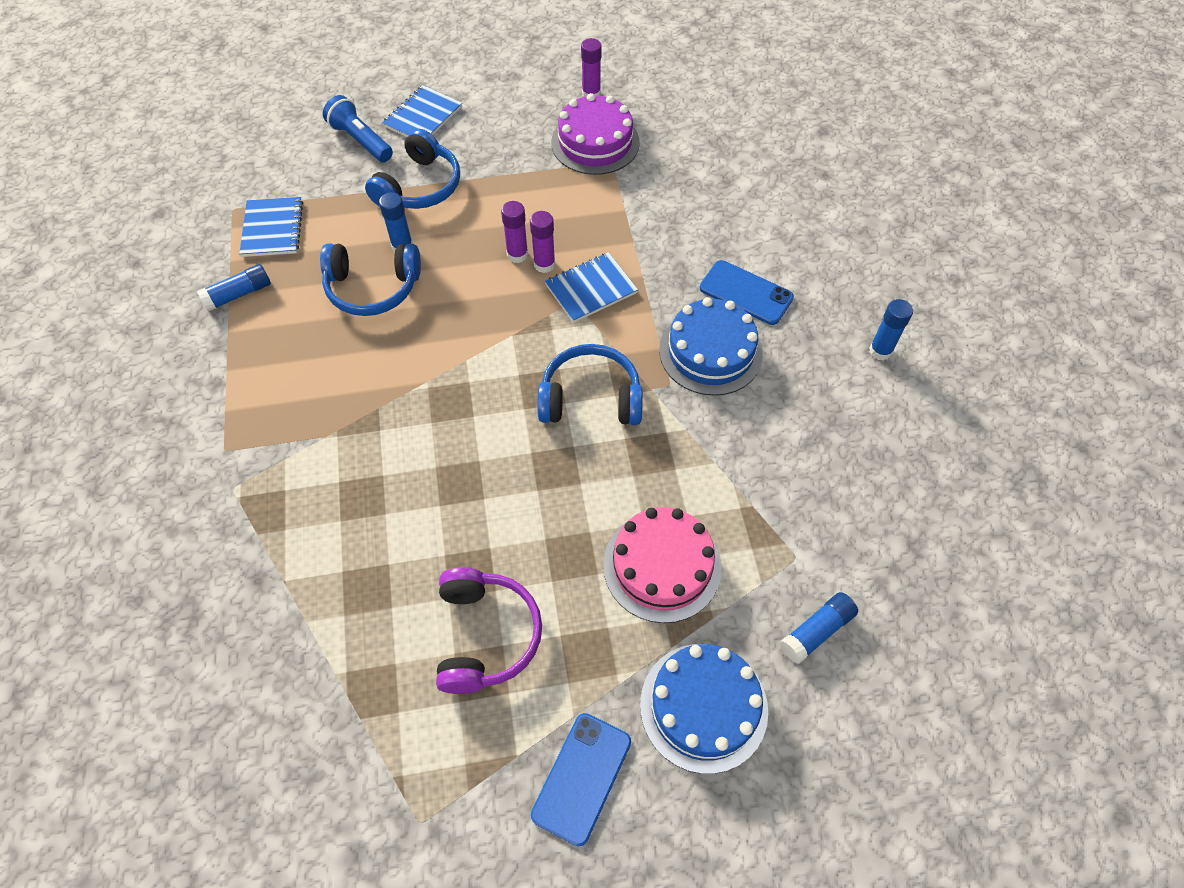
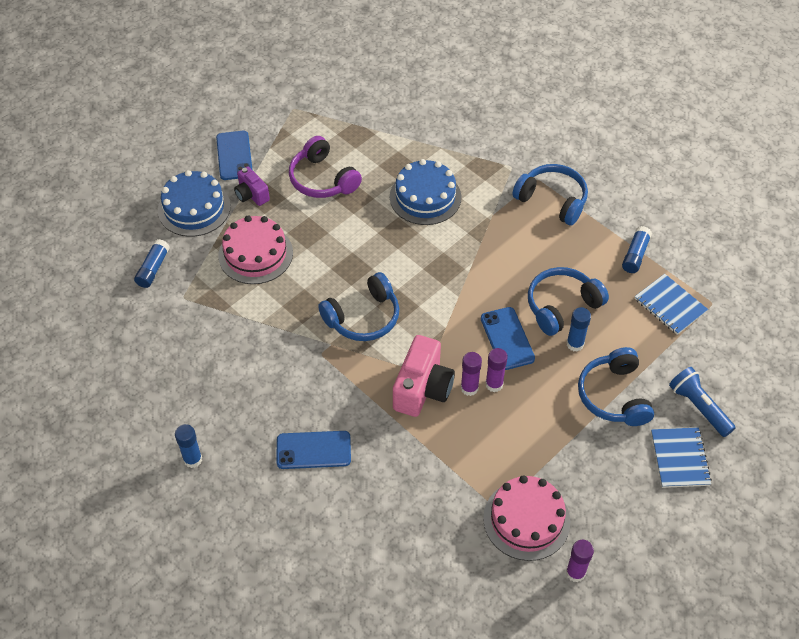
camera: 145 degrees right, 5 degrees down
blue flashlight [323,95,393,162] -> blue flashlight turned 135 degrees counterclockwise [669,367,736,437]
blue notebook [545,252,638,323] -> pink camera [393,335,455,417]
purple cake [551,93,640,175] -> pink cake [483,475,570,561]
blue cake [659,297,763,396] -> blue cake moved to [390,159,461,225]
none -> purple camera [234,166,270,206]
none -> blue phone [481,307,535,370]
none -> blue headphones [512,164,588,225]

